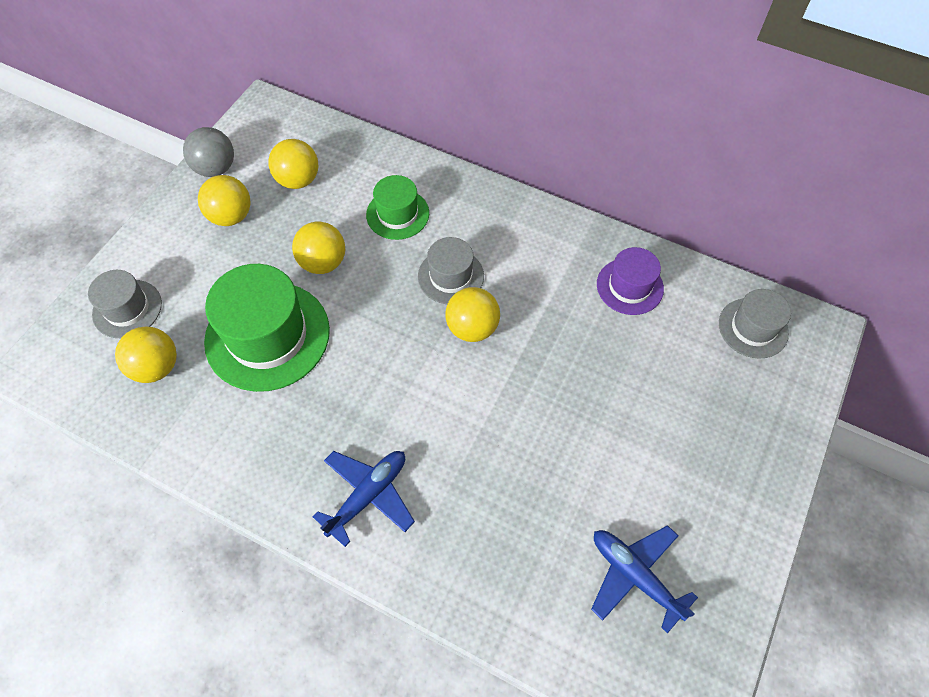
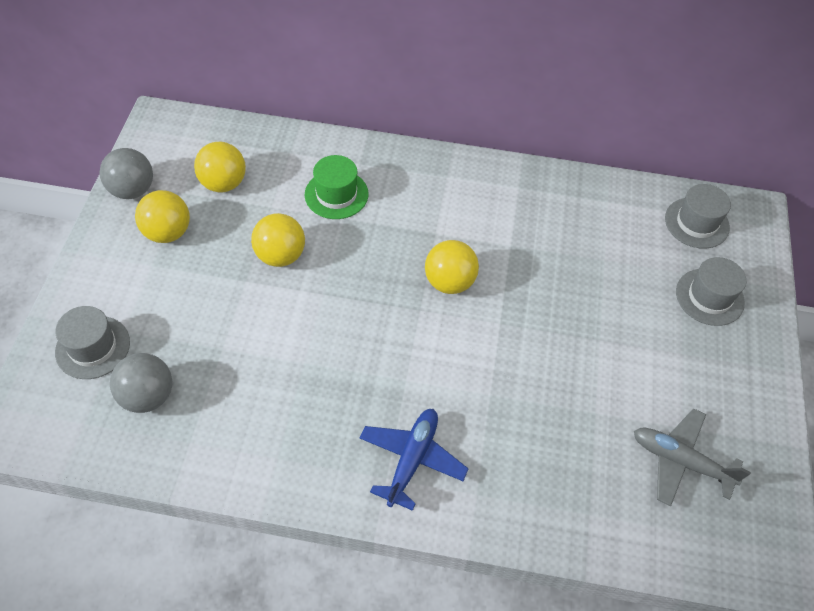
camera: 20 degrees left, 5 degrees down
yellow ball [115,327,177,383] -> grey ball [110,353,172,413]
green hat [204,264,330,392] -> none
grey hat [418,237,484,304] -> grey hat moved to [676,257,746,326]
blue plane [591,525,698,633] -> grey plane [634,408,751,507]
purple hat [597,247,664,315] -> none

